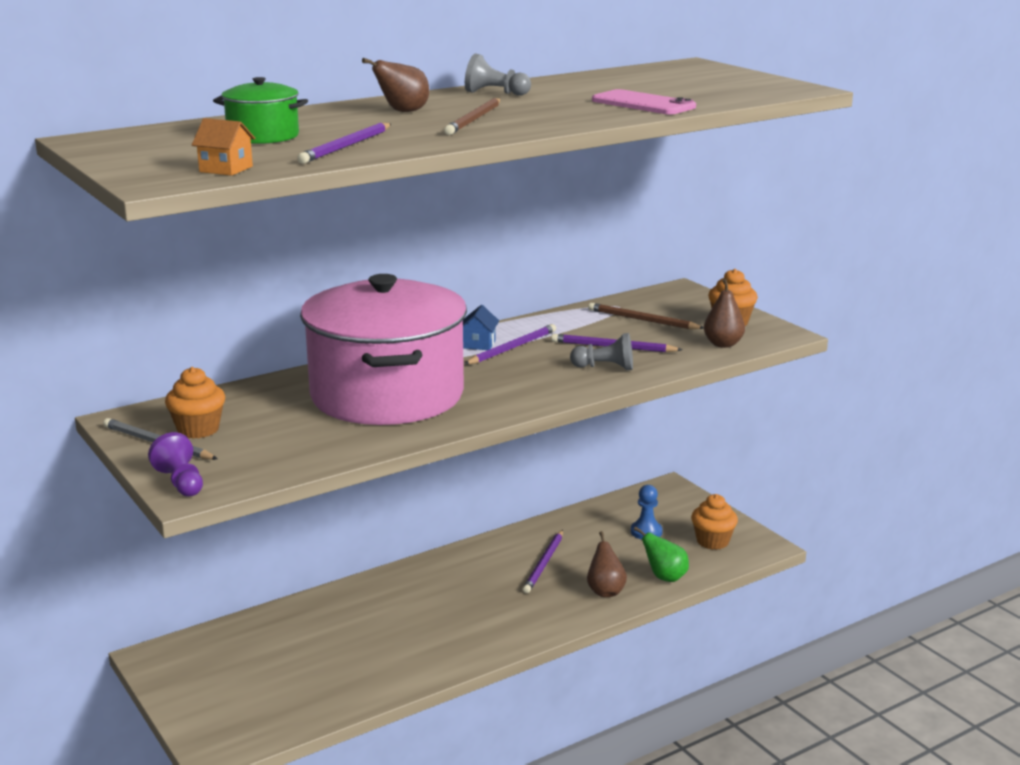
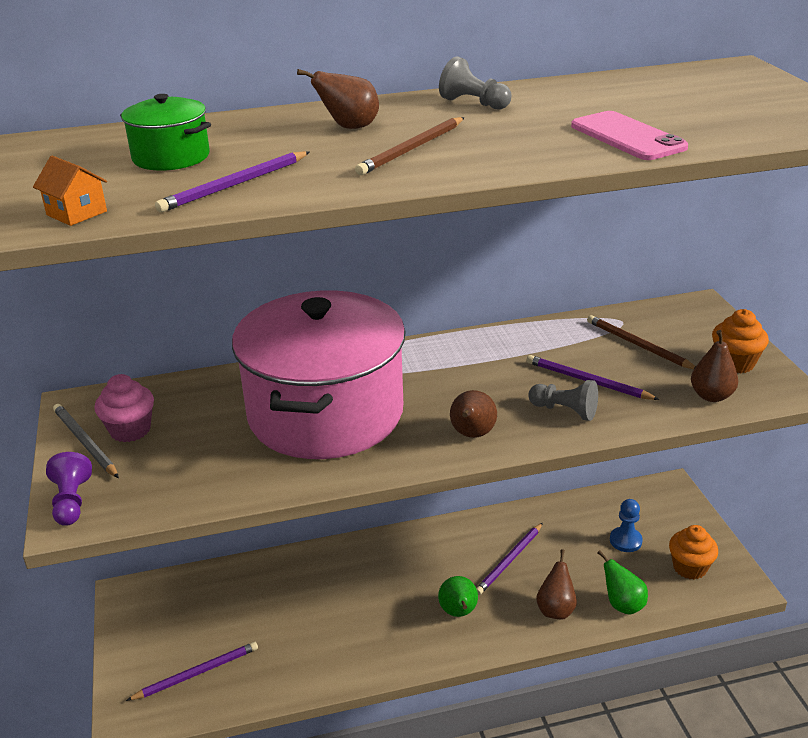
camera: 20 degrees right, 10 degrees up
orange cupcake [165,367,225,439] -> pink cupcake [94,374,154,442]
blue house [463,305,499,350] -> none
purple pencil [465,324,556,364] -> purple pencil moved to [126,642,258,701]
none -> green pear [438,576,478,617]
none -> brown pear [450,390,497,438]

